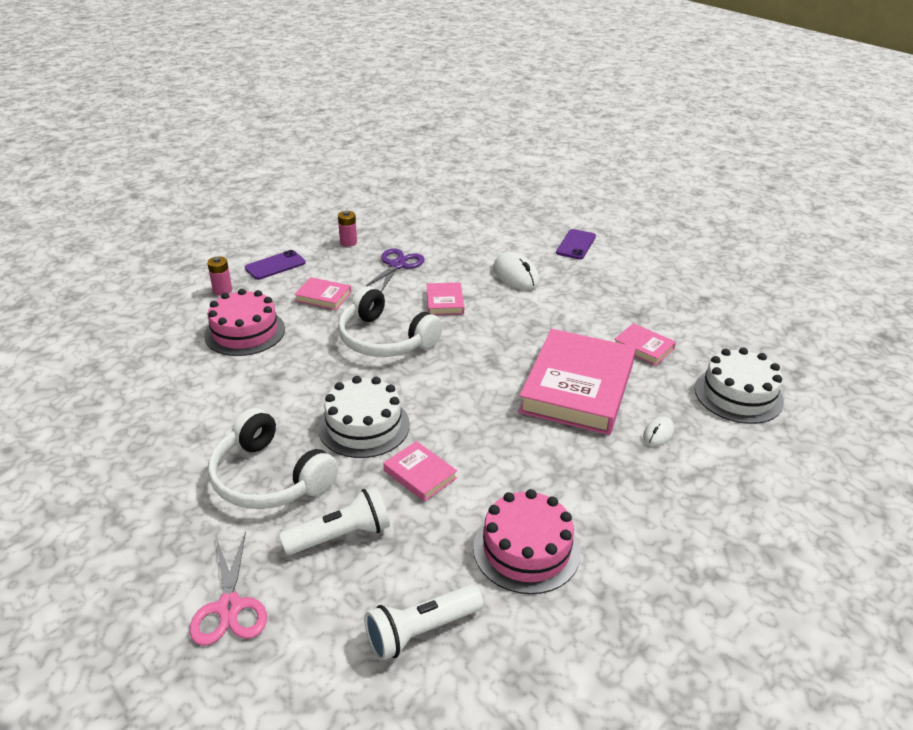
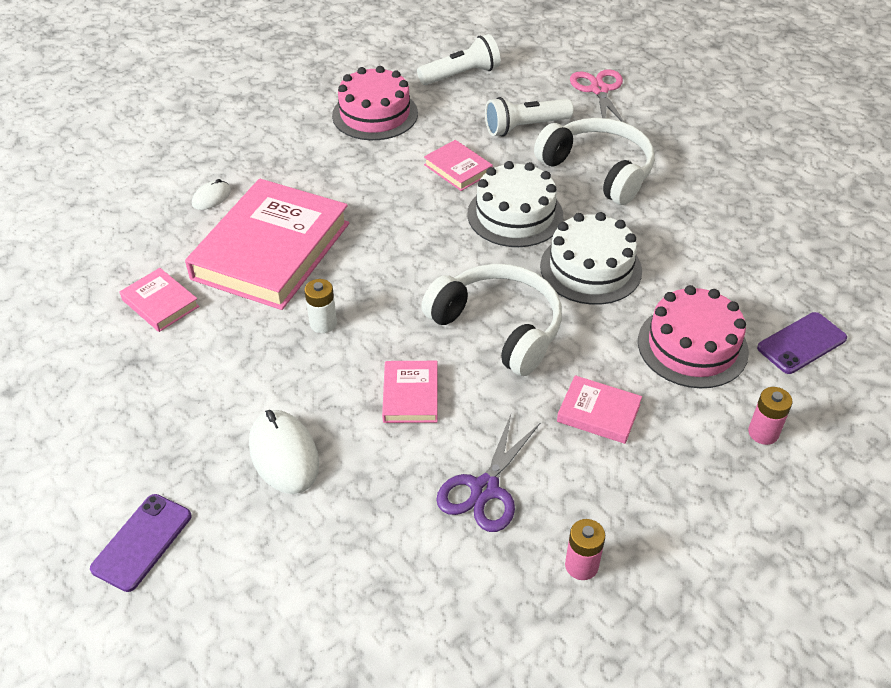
camera: 175 degrees left, 10 degrees up
purple phone [245,250,306,280] -> purple phone moved to [757,312,847,374]
white cake [694,347,784,424] -> white cake moved to [540,212,642,305]
none -> white battery [304,279,337,333]

